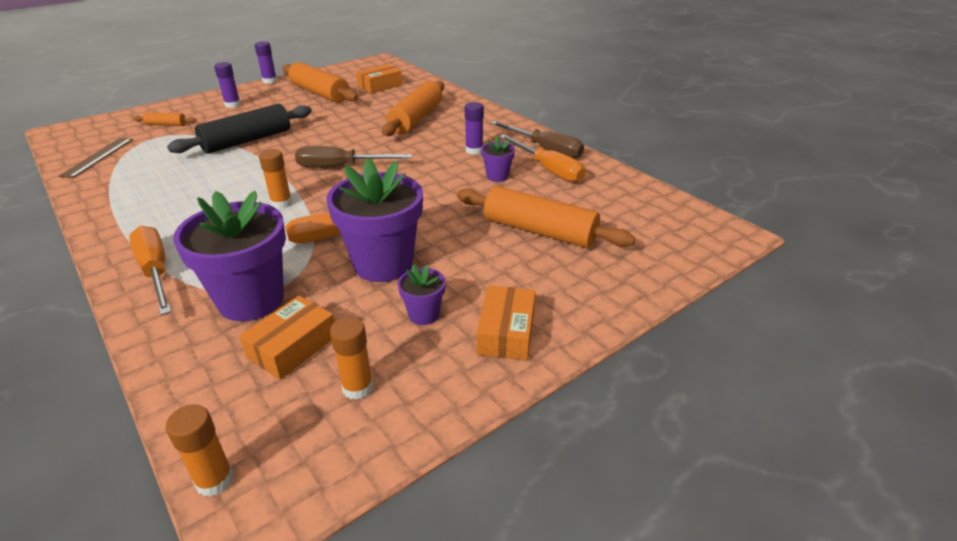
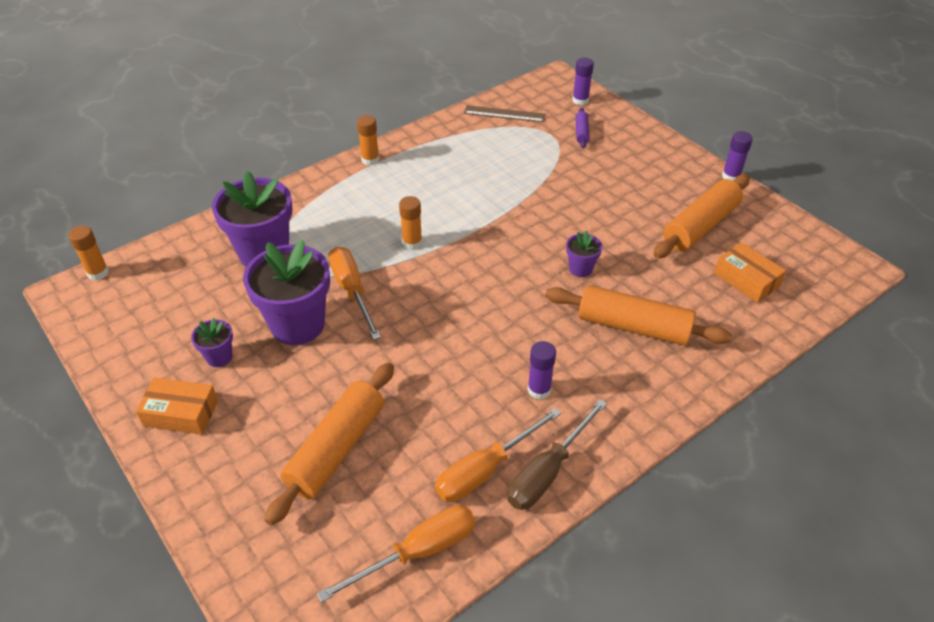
camera: 90 degrees right, 10 degrees up
orange screwdriver [129,226,171,315] -> orange screwdriver moved to [317,505,475,603]
orange rolling pin [133,113,196,126] -> purple rolling pin [575,108,590,148]
black rolling pin [167,104,312,154] -> none
purple glue stick [214,62,241,108] -> purple glue stick moved to [572,58,594,105]
orange box [239,296,335,380] -> none
brown screwdriver [295,146,412,168] -> none
orange glue stick [330,317,373,400] -> orange glue stick moved to [357,115,379,165]
purple flower pot [481,136,515,182] -> purple flower pot moved to [566,231,602,277]

